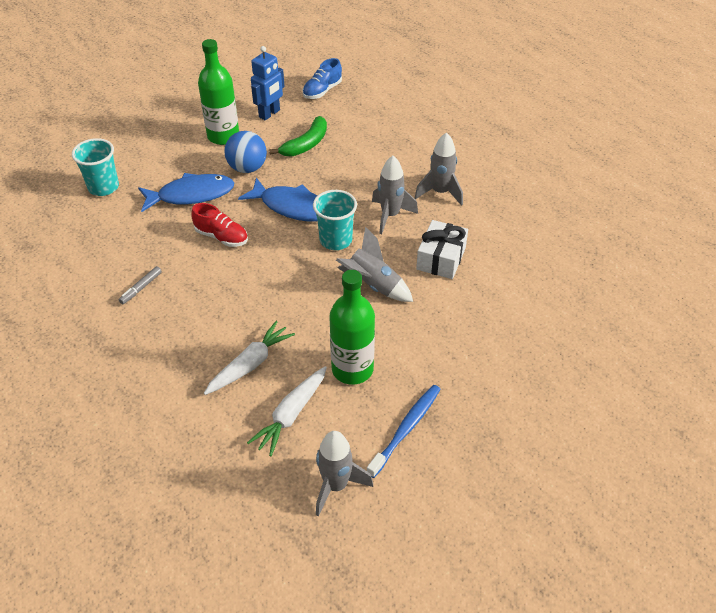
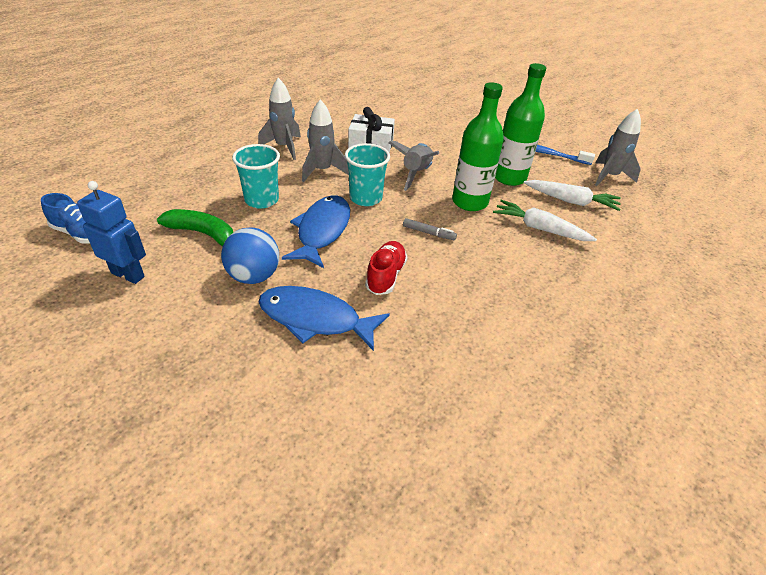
camera: 105 degrees left, 5 degrees down
turquoise cup [72,138,119,196] -> turquoise cup moved to [232,144,280,209]
grey marker [119,266,162,304] -> grey marker moved to [403,218,457,240]
blue fish [138,173,234,212] -> blue fish turned 45 degrees counterclockwise [258,286,390,351]
green bottle [198,39,239,145] -> green bottle moved to [452,82,504,211]

